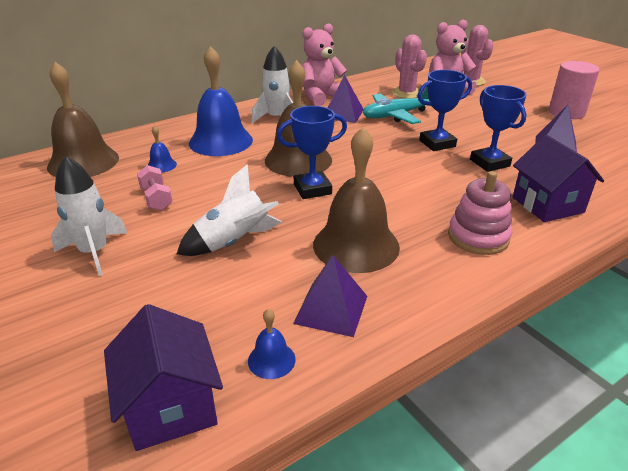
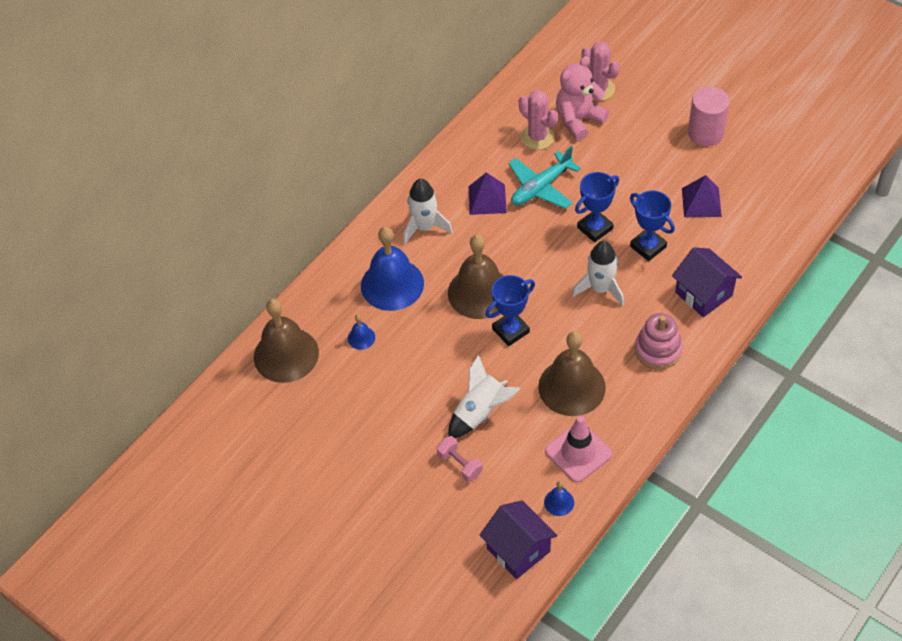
camera: 15 degrees left, 20 degrees up
white rocket [51,156,127,276] -> white rocket moved to [572,241,624,306]
pink dumbbell [137,165,172,211] -> pink dumbbell moved to [437,436,483,482]
purple pyramid [293,255,367,337] -> pink traffic cone [545,416,612,483]
pink teddy bear [302,23,347,106] -> none

